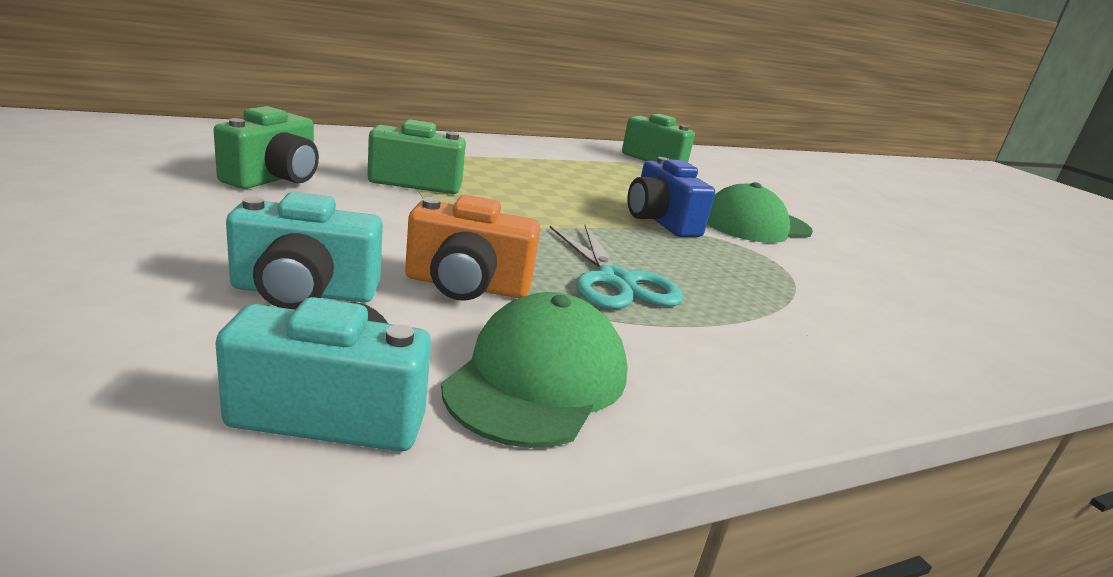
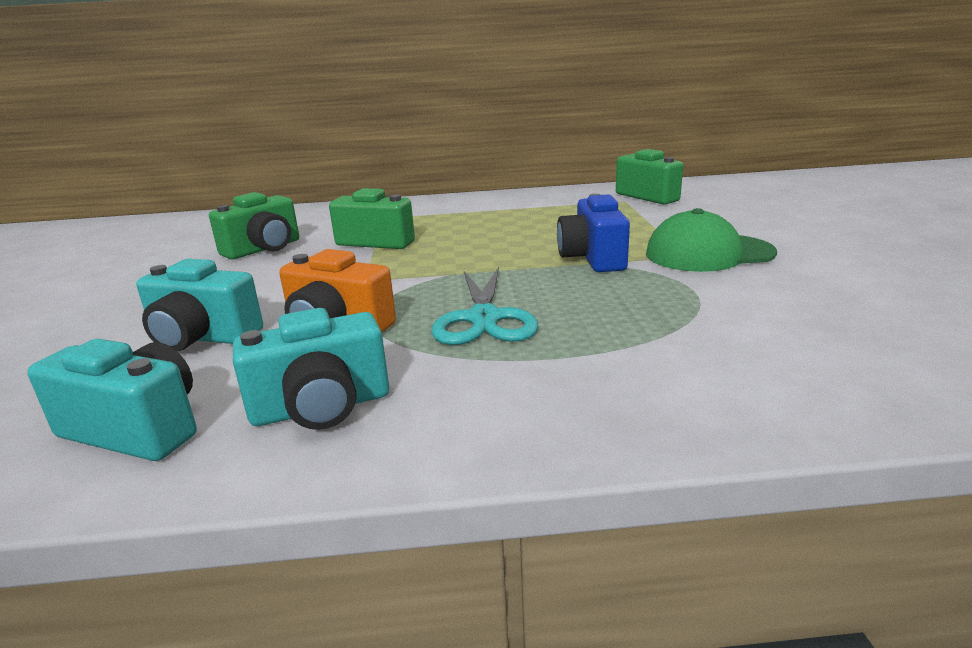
camera: 25 degrees right, 0 degrees up
green cap [441,292,627,448] -> turquoise camera [233,308,389,430]

